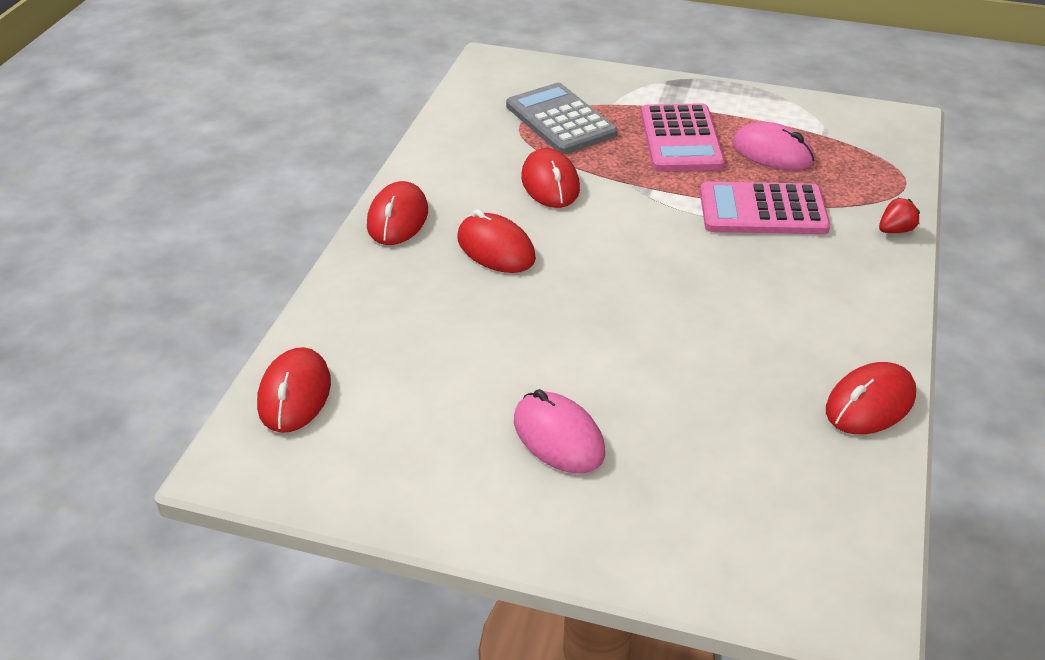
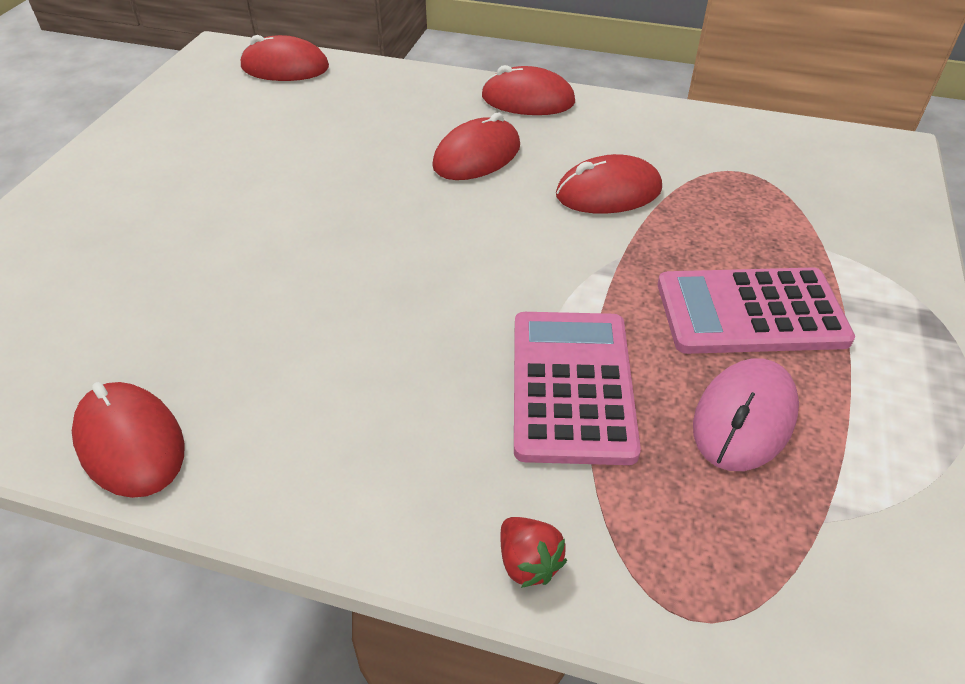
camera: 90 degrees right, 5 degrees up
grey calculator [506,83,618,154] -> none
pink mouse [514,389,605,473] -> none

